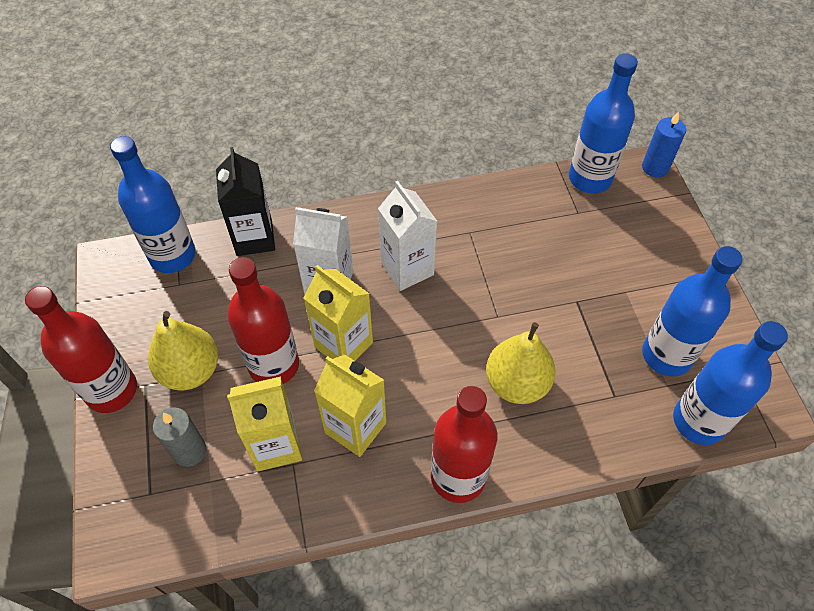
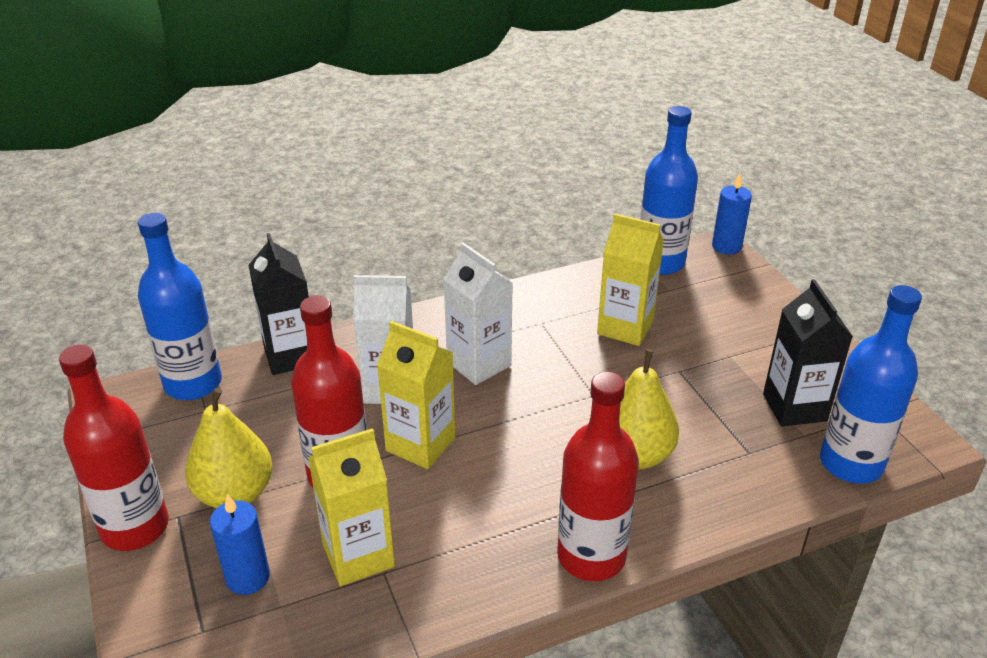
camera: 10 degrees left, 20 degrees down
grey candle [153,408,206,467] -> blue candle [210,494,270,595]
yellow carton [314,354,386,457] -> yellow carton moved to [597,213,664,346]
blue bottle [642,246,743,377] -> black carton [763,279,853,426]

